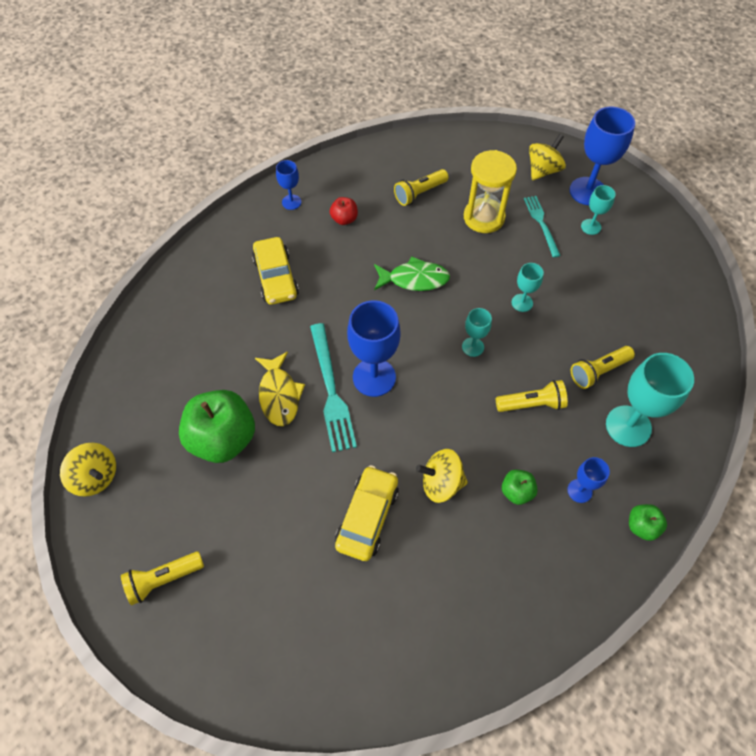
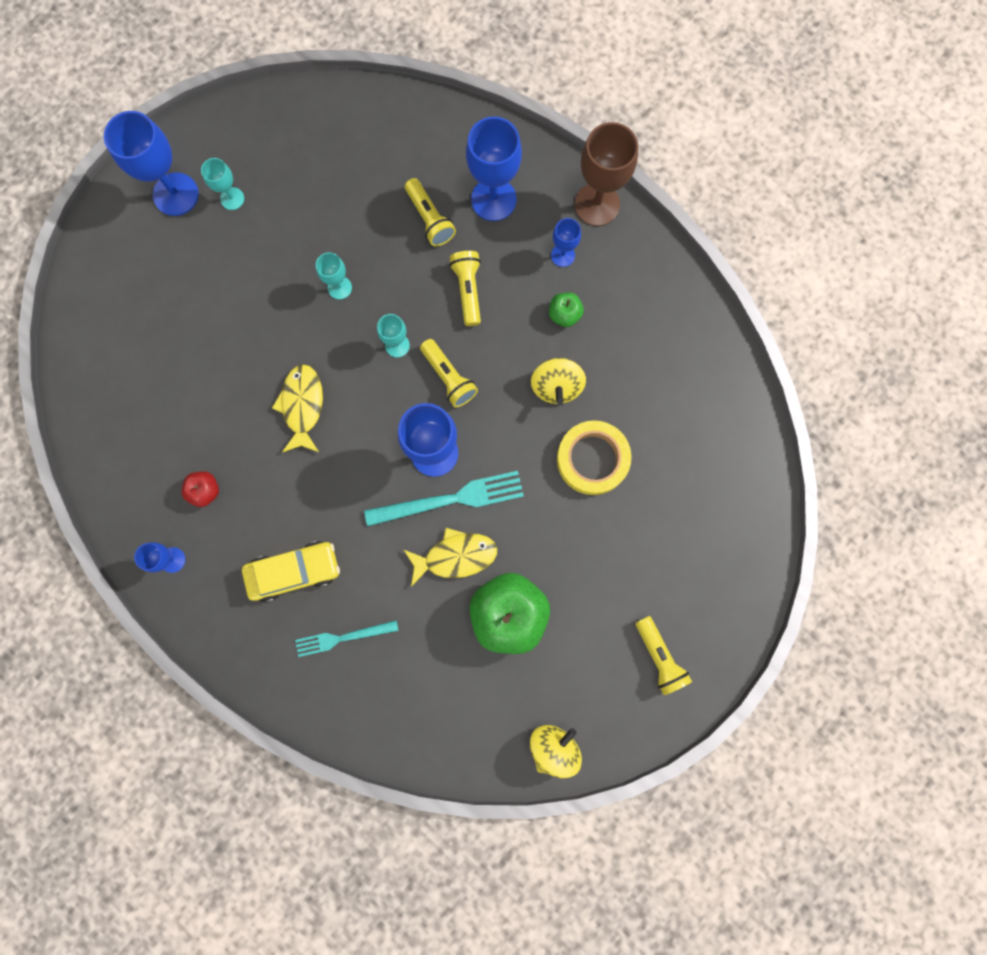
camera: 90 degrees left, 20 degrees up
yellow car [335,465,399,561] -> yellow tape [557,420,632,495]
green fish [374,256,450,291] -> yellow fish [272,364,323,453]
yellow flashlight [394,169,449,206] -> yellow flashlight moved to [420,339,478,408]
yellow hourglass [464,150,517,233] -> none
turquoise fork [524,196,561,257] -> turquoise fork moved to [295,620,399,657]
yellow spinning top [529,134,566,180] -> none
turquoise goblet [606,353,694,447] -> blue goblet [466,117,522,221]
green apple [629,504,667,541] -> brown goblet [575,122,638,226]

